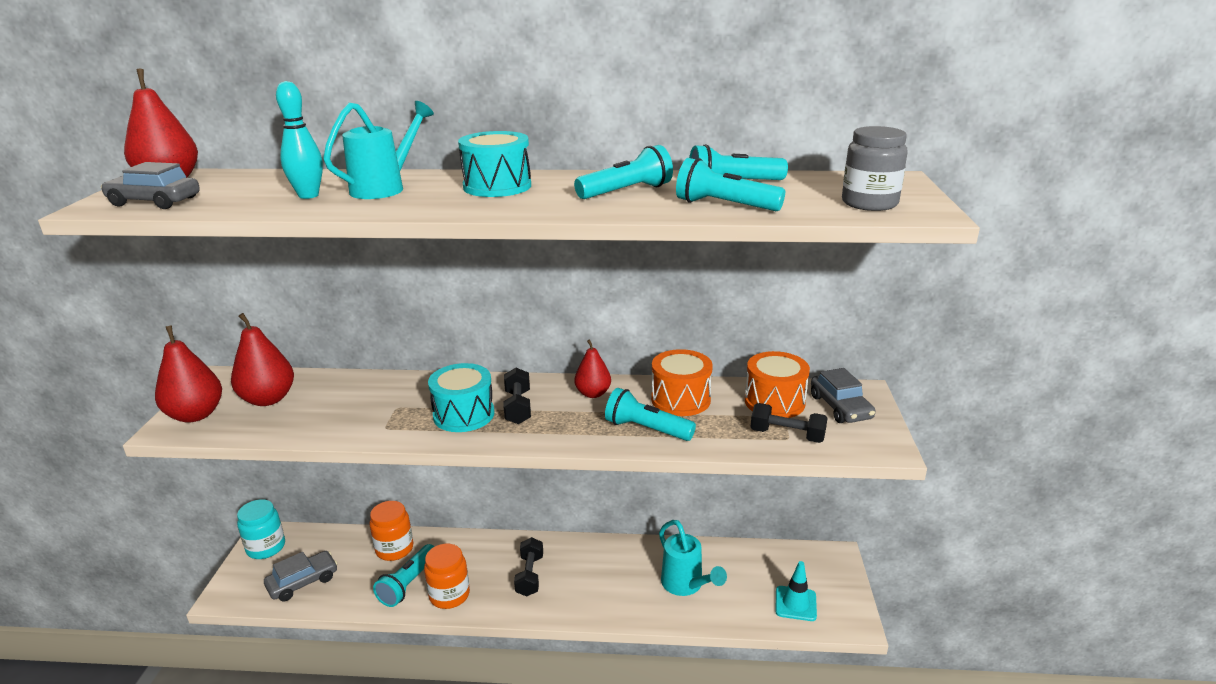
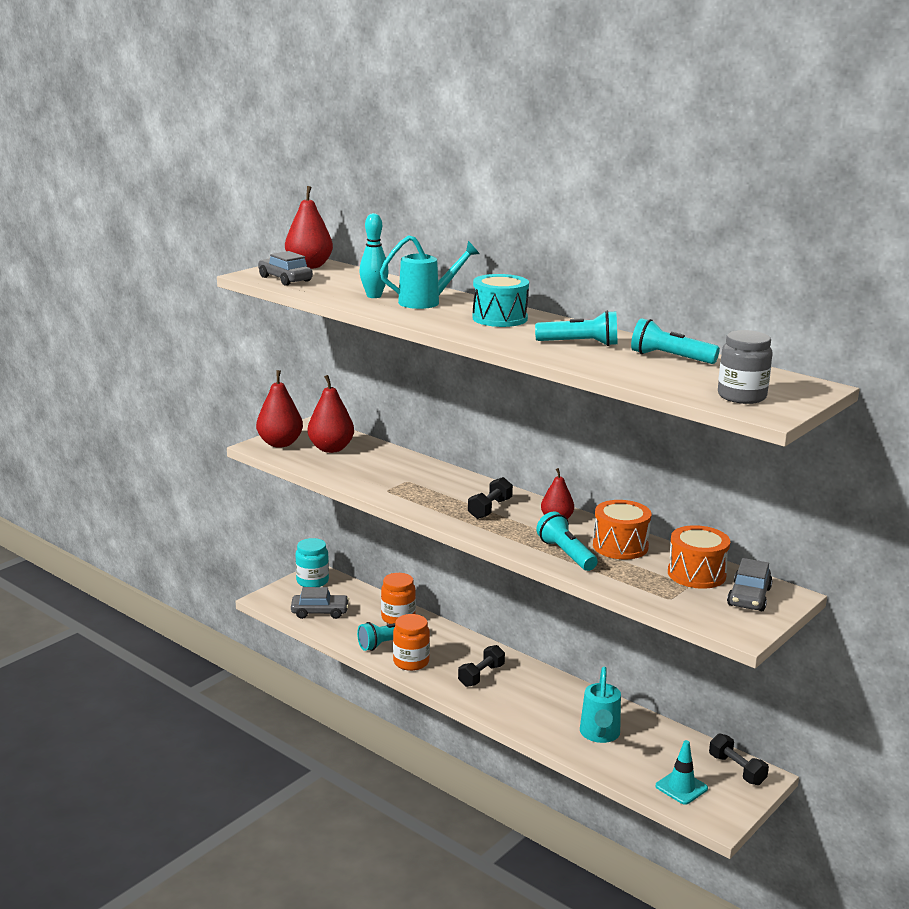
camera: 35 degrees right, 5 degrees down
turquoise drum [428,363,494,432] -> none
turquoise flashlight [676,158,785,211] -> none
black dumbbell [751,403,827,443] -> black dumbbell moved to [709,734,769,785]

